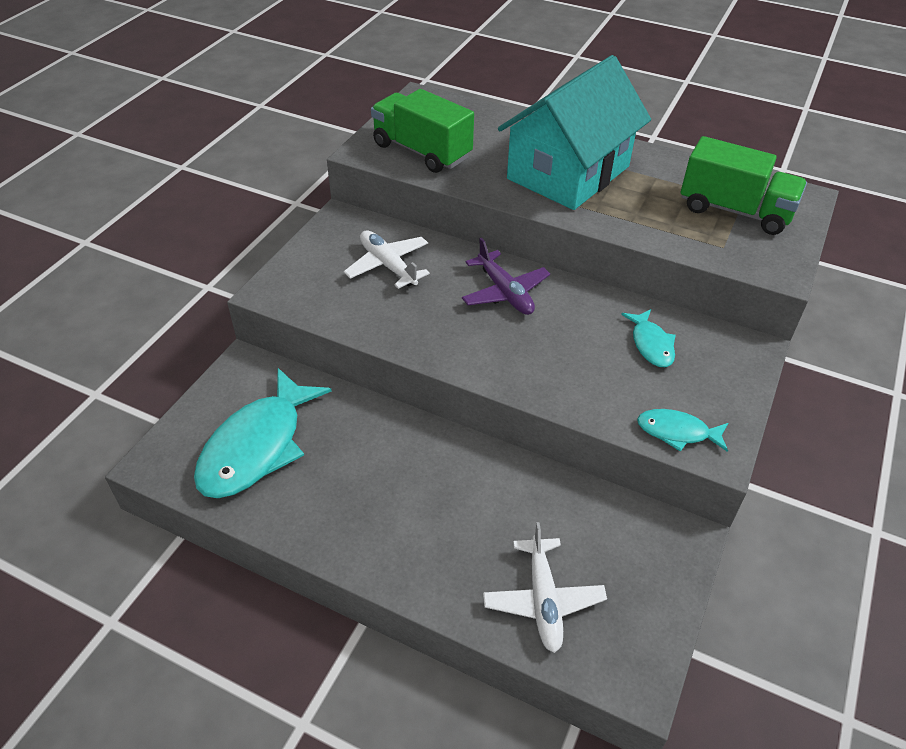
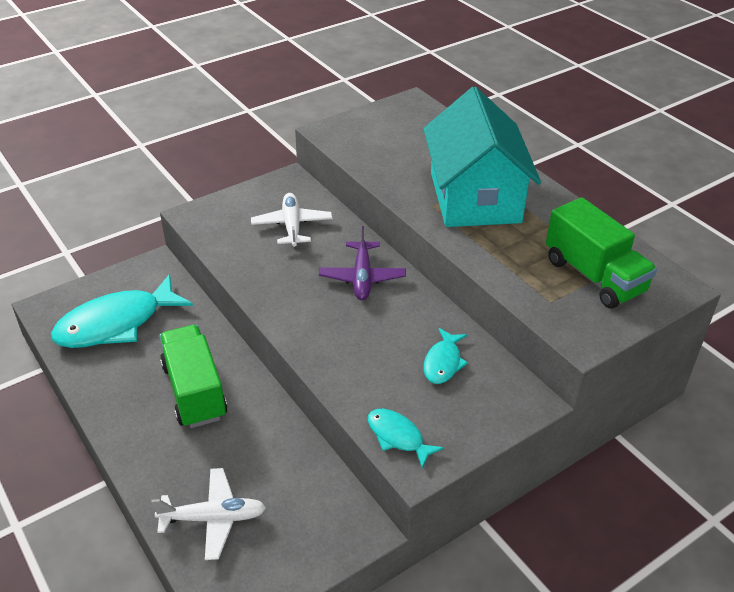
camera: 30 degrees right, 5 degrees down
green truck [371,89,474,173] -> green truck moved to [159,325,227,428]
white plane [483,522,607,653] -> white plane turned 120 degrees counterclockwise [151,468,266,560]
turquoise house [498,55,651,210] -> turquoise house turned 75 degrees counterclockwise [423,87,541,227]

